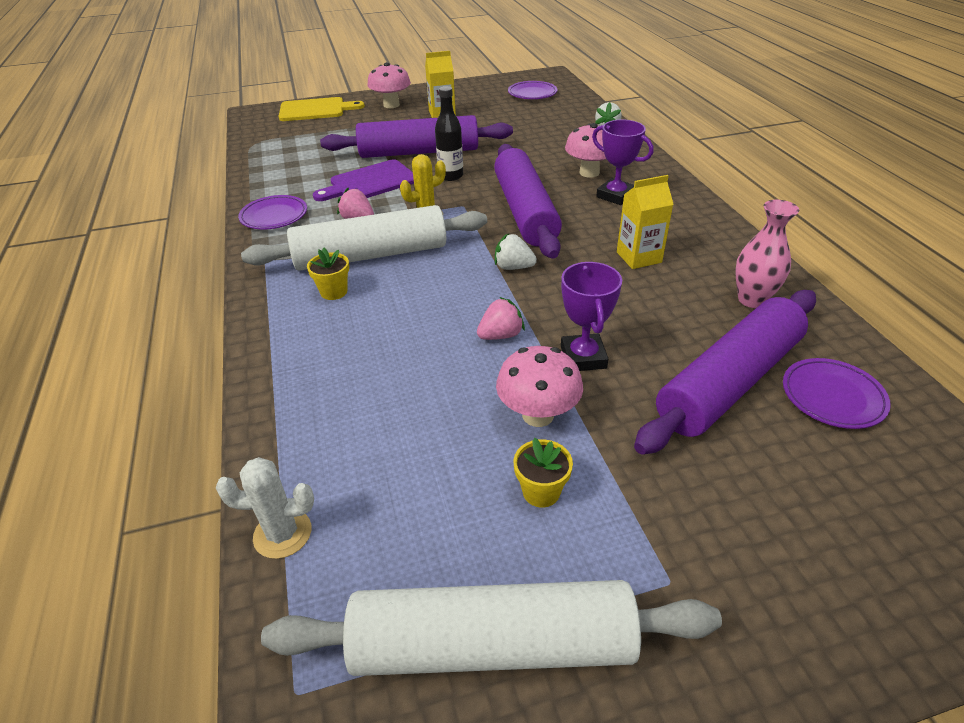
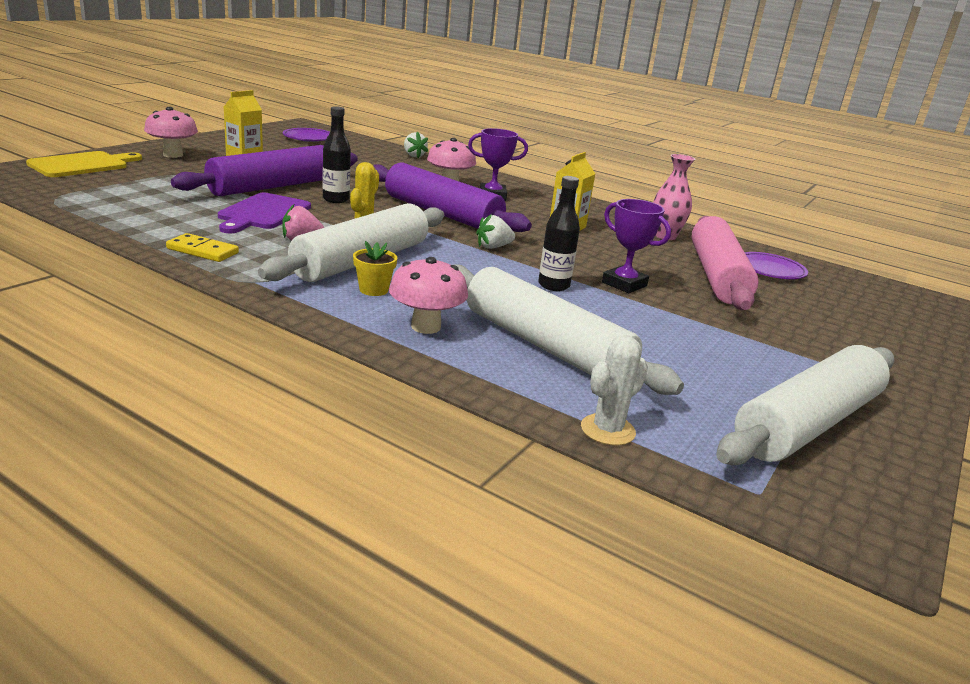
camera: 45 degrees left, 15 degrees down
purple plate [238,195,307,229] -> yellow domino [166,233,239,262]
pink strawberry [477,297,525,340] -> black bottle [538,176,580,291]
pink mushroom [496,346,583,427] -> pink mushroom moved to [389,257,468,334]
yellow flower pot [514,438,573,507] -> none
purple rolling pin [634,290,816,455] -> pink rolling pin [691,216,759,310]
none -> white rolling pin [455,264,684,395]

